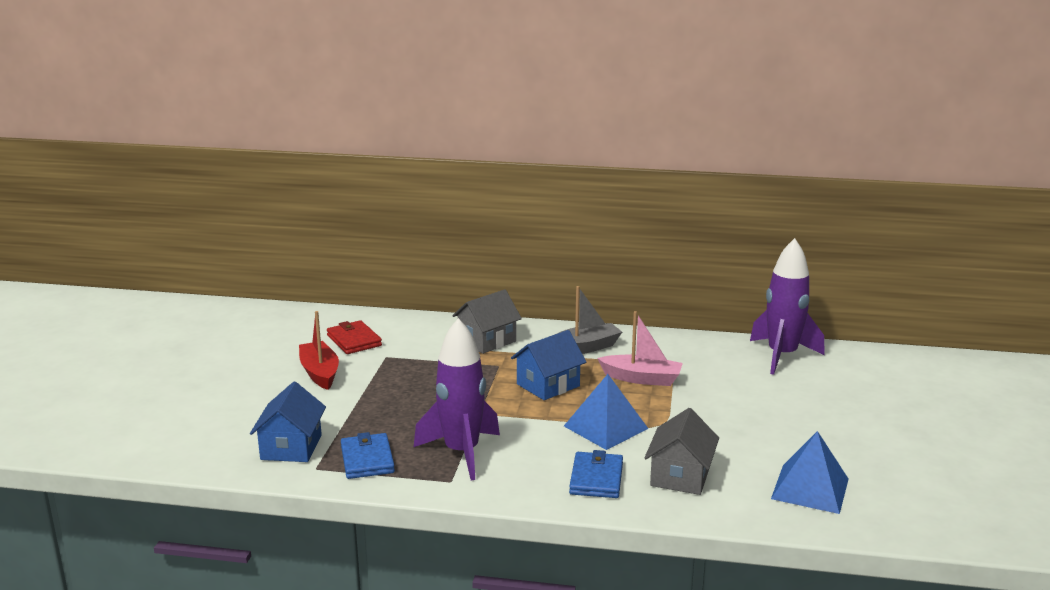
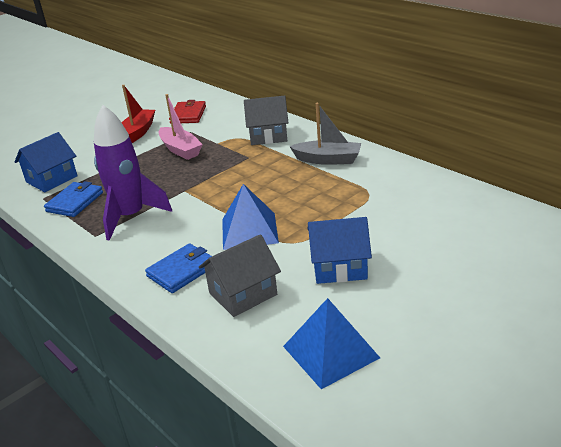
camera: 40 degrees right, 10 degrees up
blue house [511,330,586,400] -> blue house moved to [308,217,372,284]
pink boat [597,311,683,386] -> pink boat moved to [159,94,203,160]
purple rocket [750,238,825,375] -> none

